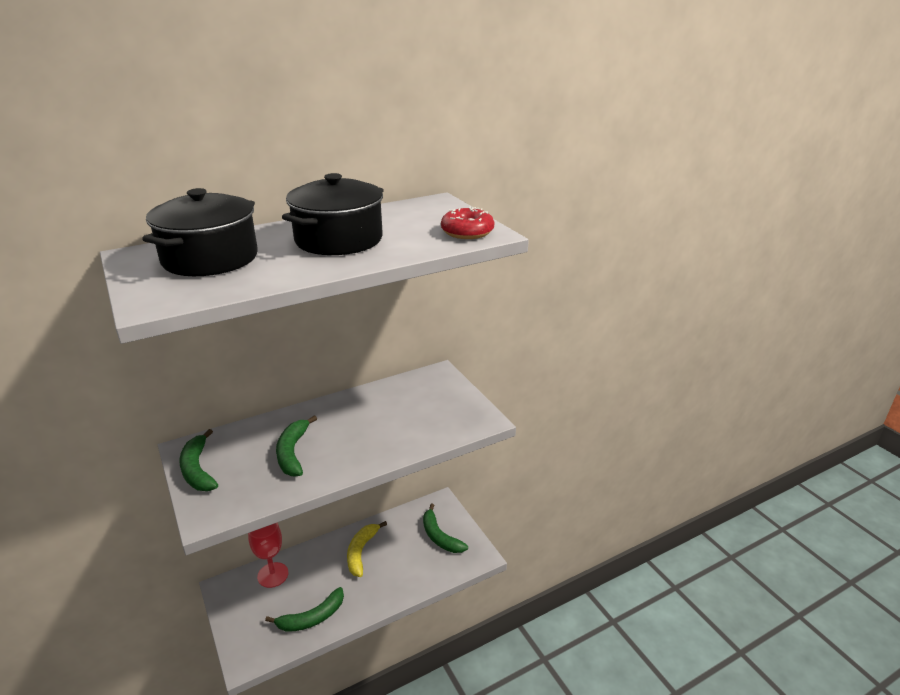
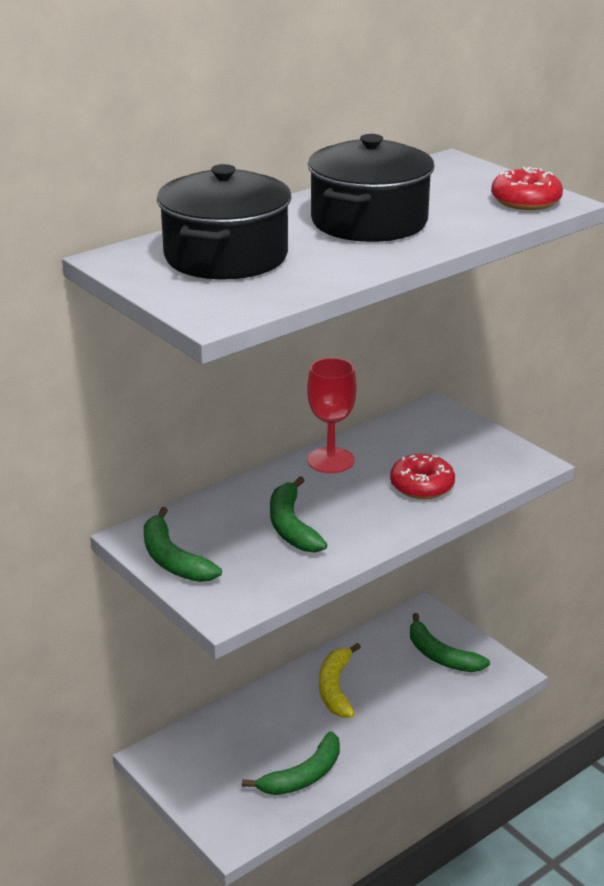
camera: 10 degrees left, 0 degrees up
red goblet [248,523,288,588] -> red goblet moved to [307,358,357,473]
none -> red donut [390,454,455,499]

